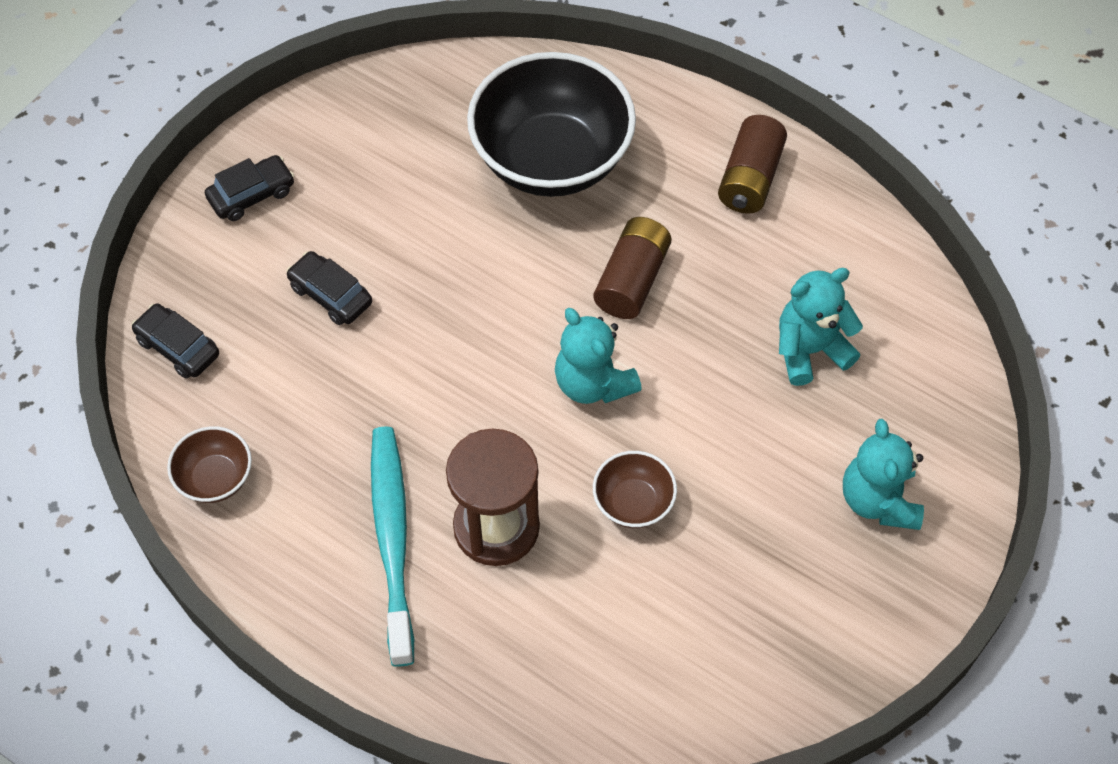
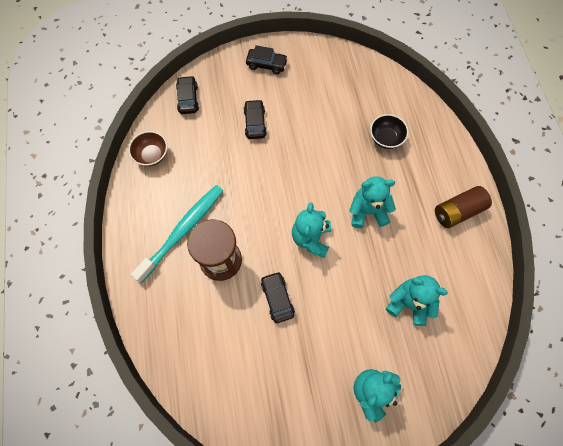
camera: 45 degrees right, 10 degrees up
black bowl [467,52,636,197] -> black bowl [370,114,409,149], size x0.45
brown battery [593,217,671,319] -> turquoise teddy bear [349,176,396,228]
brown bowl [593,451,677,528] -> black car [261,272,295,323]

